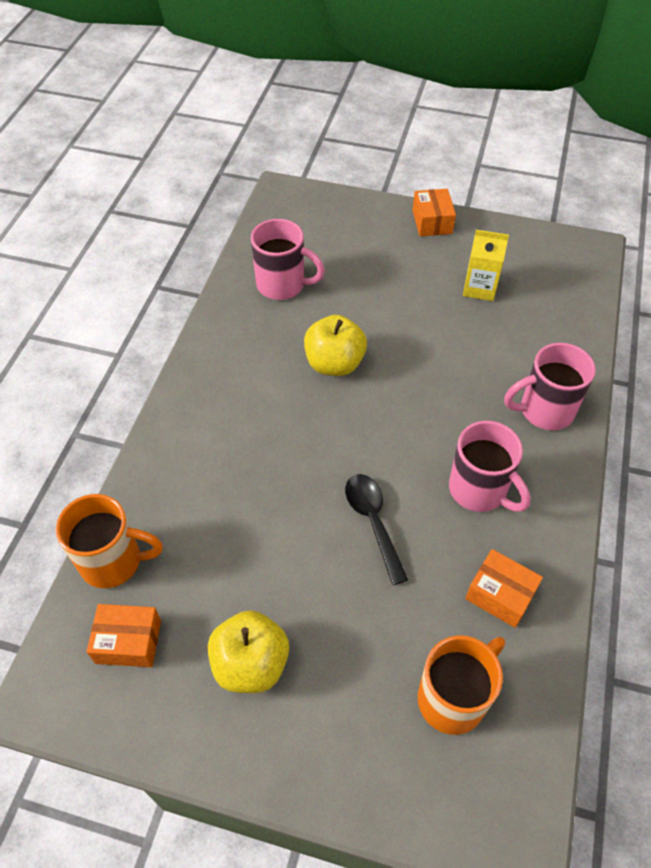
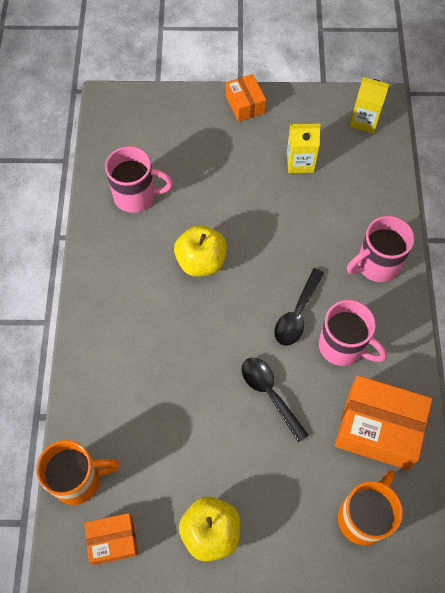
camera: 15 degrees left, 10 degrees up
orange box [465,549,543,628] -> orange box [335,375,432,470], size x1.76
none -> black spoon [274,268,324,346]
none -> yellow carton [350,77,389,133]

